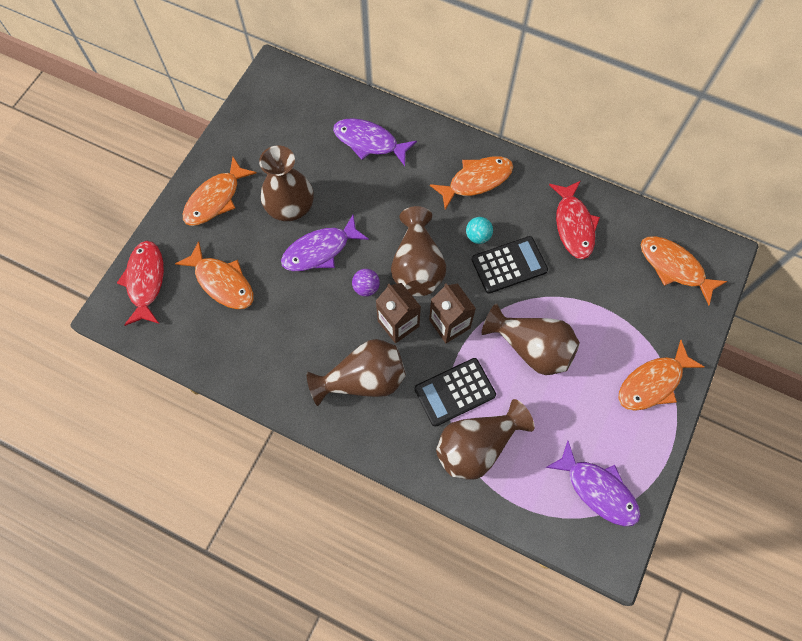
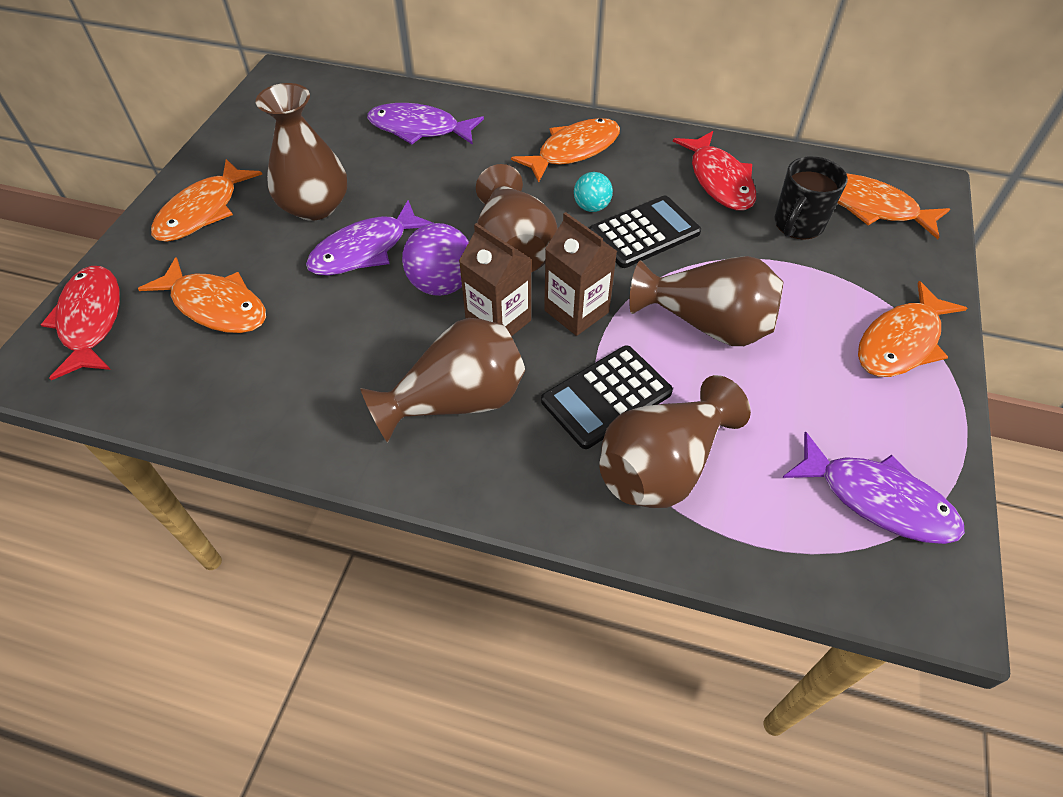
camera: 10 degrees left, 15 degrees down
purple ball [352,269,380,297] -> purple ball [402,223,469,296], size x1.65
none -> black mug [774,156,848,240]

